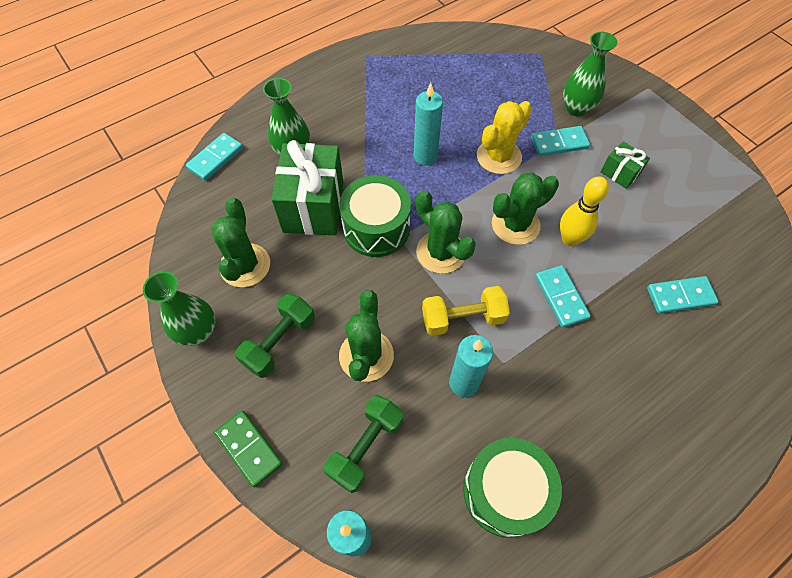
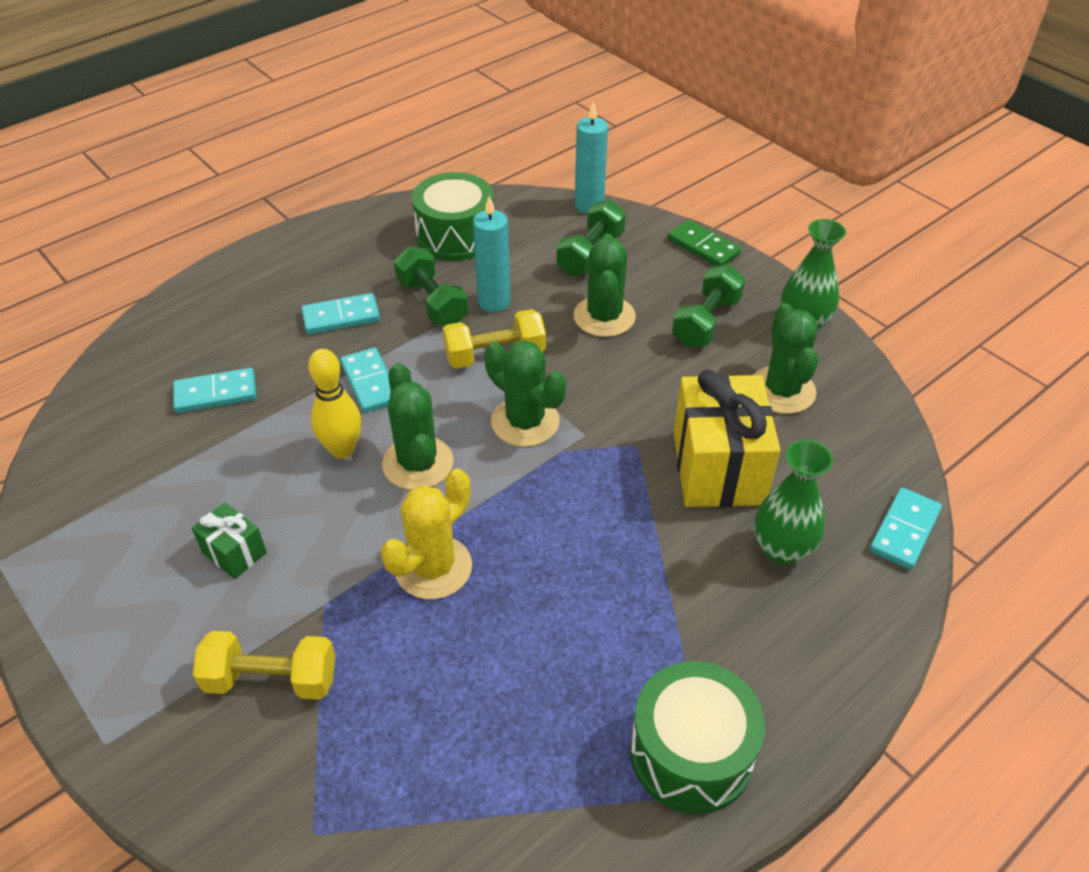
camera: 175 degrees right, 15 degrees down
green gift [271,140,343,235] -> yellow gift [674,370,780,507]
green drum [339,175,411,257] -> green drum moved to [631,661,765,814]
turquoise candle [414,83,443,165] -> none
green cactus [492,173,559,245] -> green cactus turned 75 degrees counterclockwise [382,363,454,490]
turquoise domino [531,126,590,156] -> turquoise domino moved to [301,293,380,334]
green vase [563,32,618,117] -> yellow dumbbell [193,631,335,700]
none -> green dumbbell [394,246,468,326]

